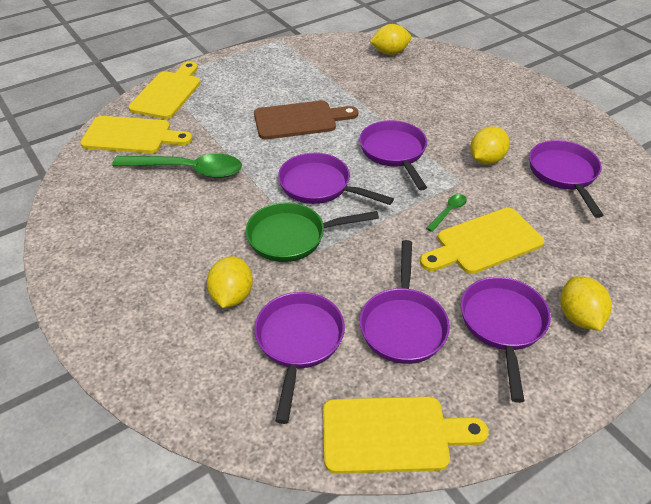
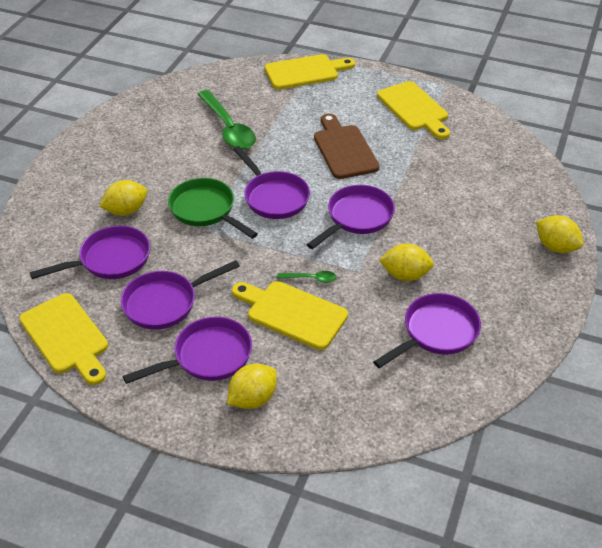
camera: 55 degrees right, 0 degrees up
yellow cutting board [80,116,192,154] -> yellow cutting board moved to [377,81,450,139]
brown cutting board [254,101,358,139] -> brown cutting board turned 150 degrees counterclockwise [314,113,379,179]
purple pan [278,153,394,205] -> purple pan turned 150 degrees clockwise [233,146,310,219]
yellow lemon [370,24,411,55] -> yellow lemon moved to [536,215,583,253]

